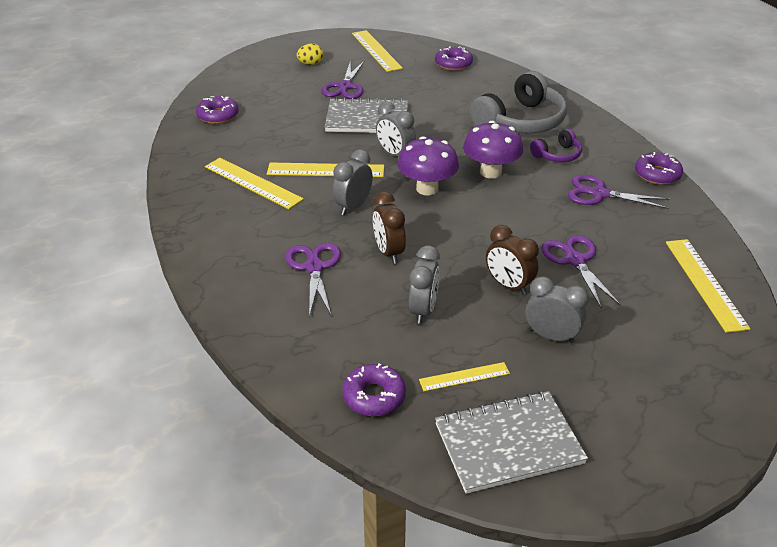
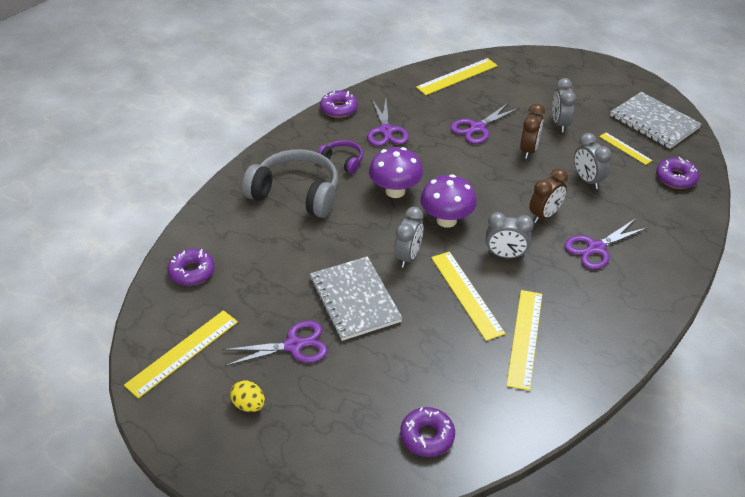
camera: 115 degrees left, 5 degrees up
grey clock [409,245,440,324] -> grey clock turned 105 degrees counterclockwise [574,133,612,189]

